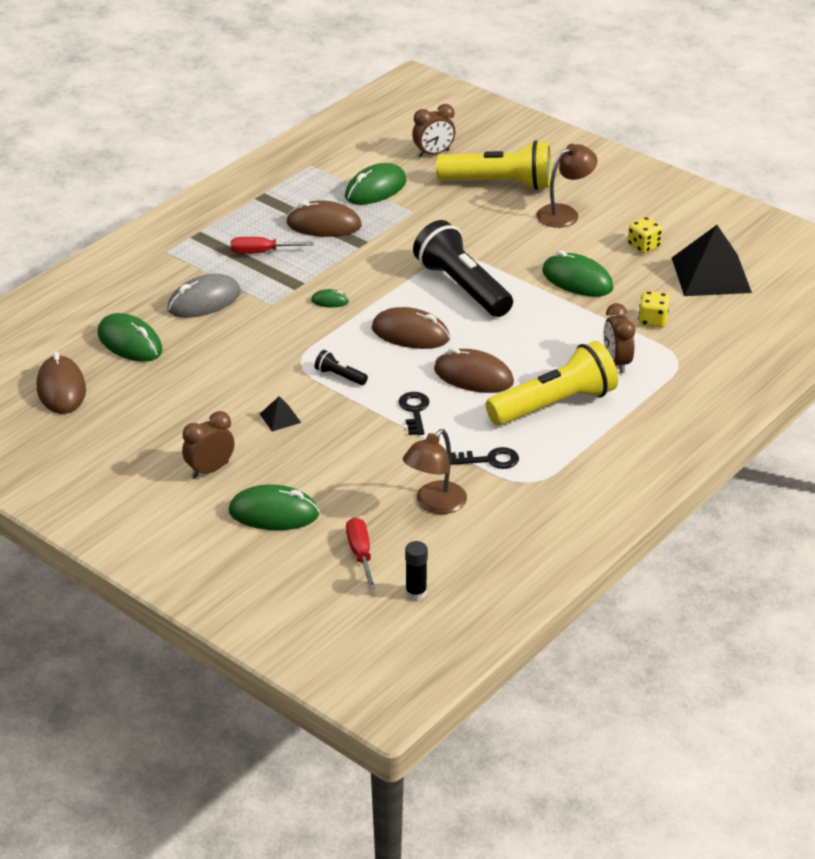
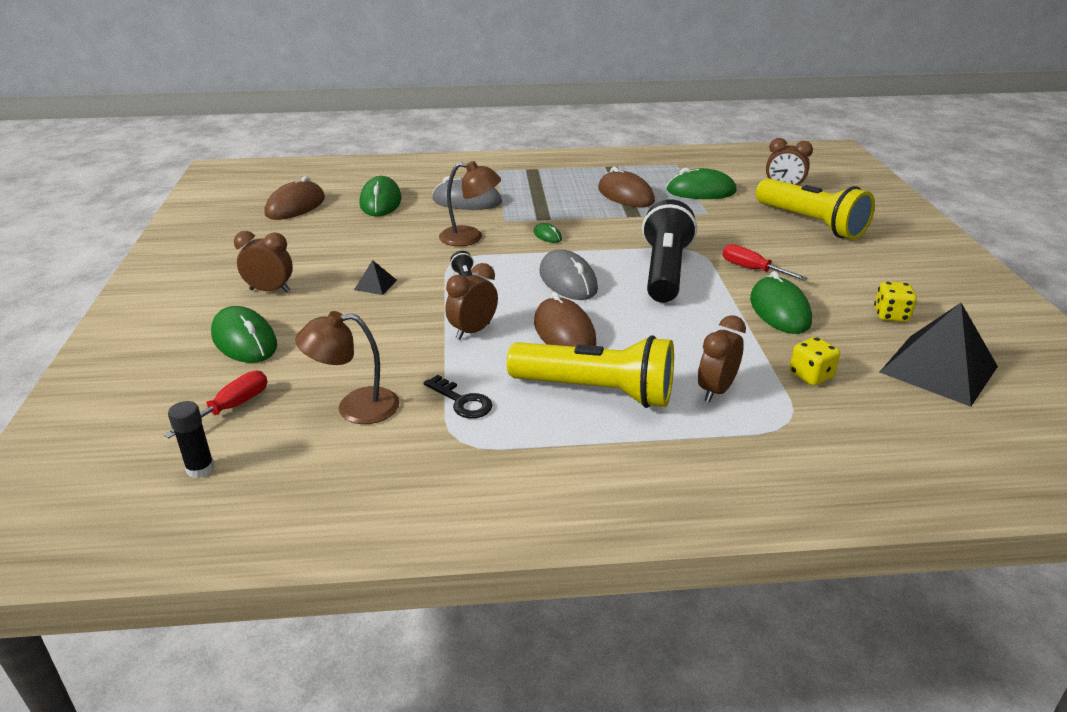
camera: 45 degrees right, 5 degrees down
red screwdriver [231,237,314,254] -> red screwdriver moved to [723,244,807,281]
brown mouse [372,307,450,349] -> grey mouse [539,250,598,300]
black key [399,392,429,435] -> brown clock [445,263,498,340]
brown lamp [537,144,597,228] -> brown lamp moved to [439,161,501,246]

